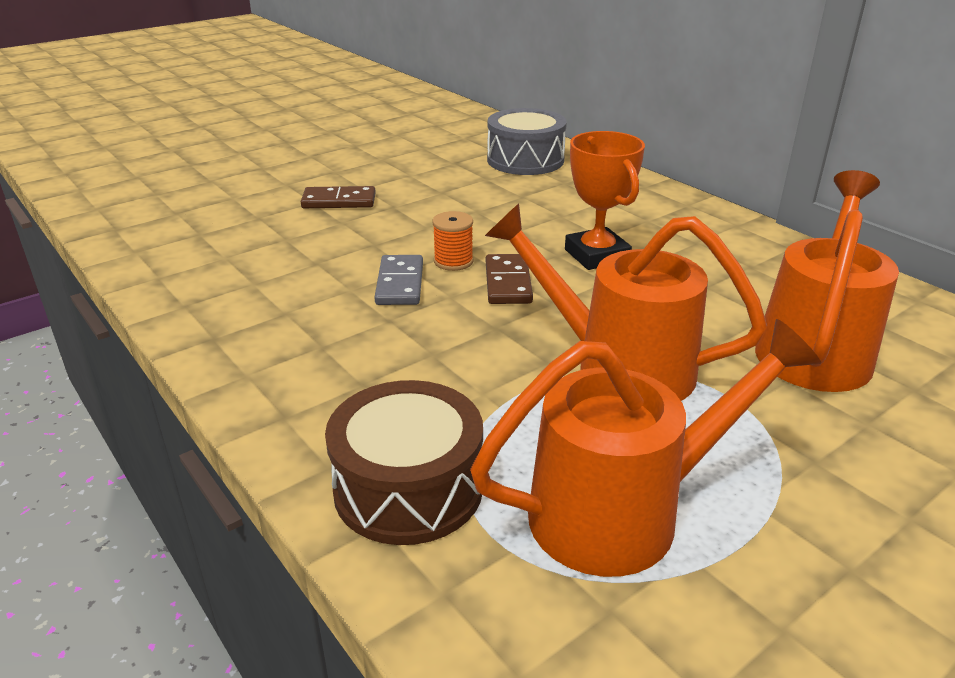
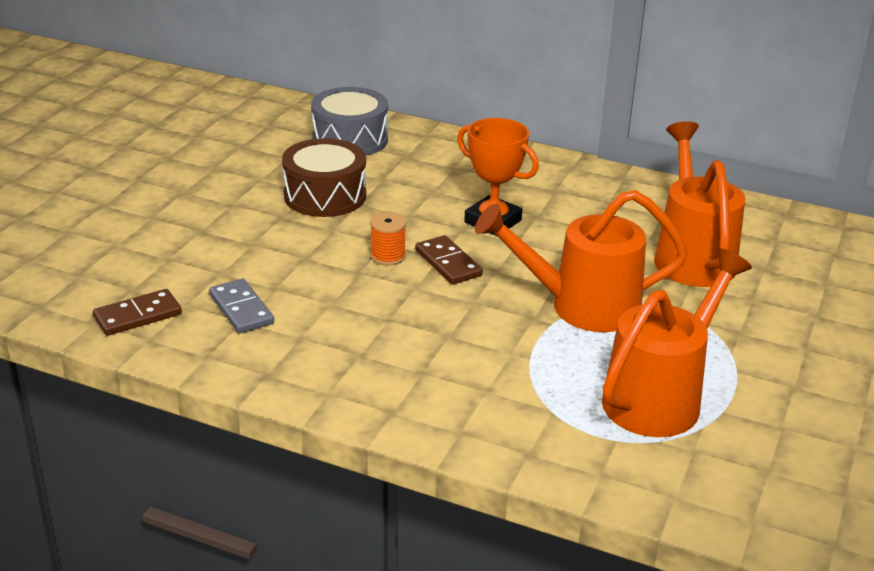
camera: 30 degrees left, 0 degrees up
brown domino [301,186,376,208] -> brown domino moved to [93,289,182,336]
brown drum [325,380,483,545] -> brown drum moved to [282,138,366,217]
grey domino [374,255,423,305] -> grey domino moved to [209,279,274,333]

